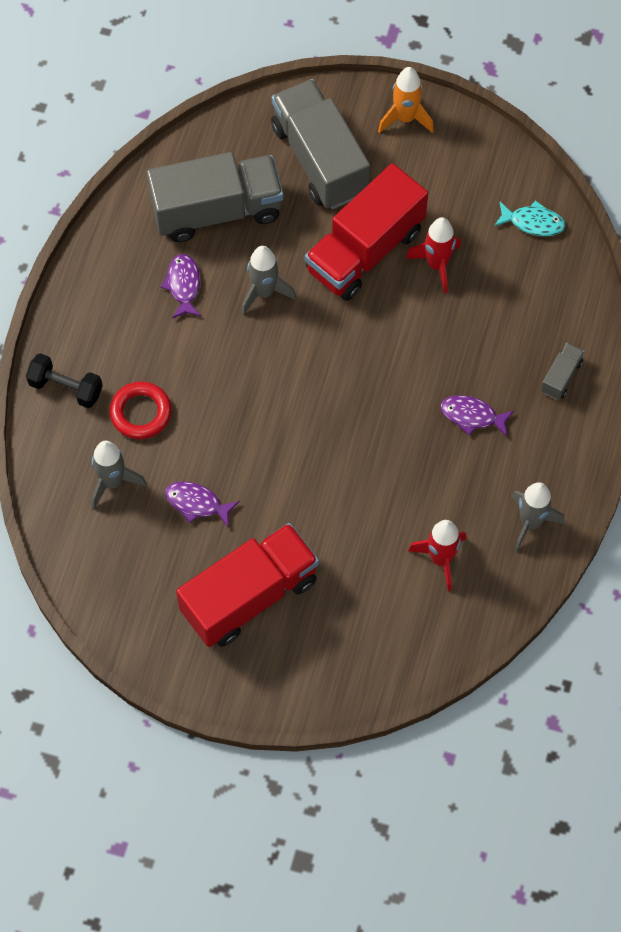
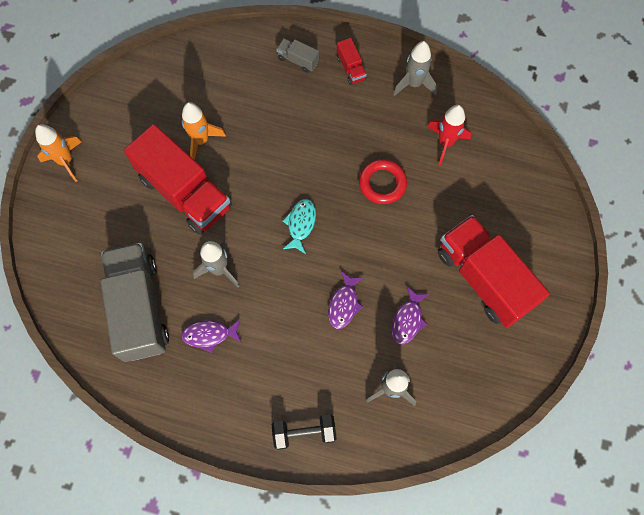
camera: 90 degrees left, 5 degrees up
black dumbbell [26,353,103,408] -> black dumbbell turned 60 degrees clockwise [272,414,337,450]
red ring [109,381,172,439] -> red ring moved to [359,159,407,204]
grey truck [271,79,370,209] -> none
red rocket [406,217,461,294] -> orange rocket [181,102,226,160]
purple fish [441,395,514,437] -> purple fish moved to [328,271,364,329]
turquoise fish [494,200,566,236] -> turquoise fish moved to [283,199,316,254]
none -> red truck [337,38,367,85]

